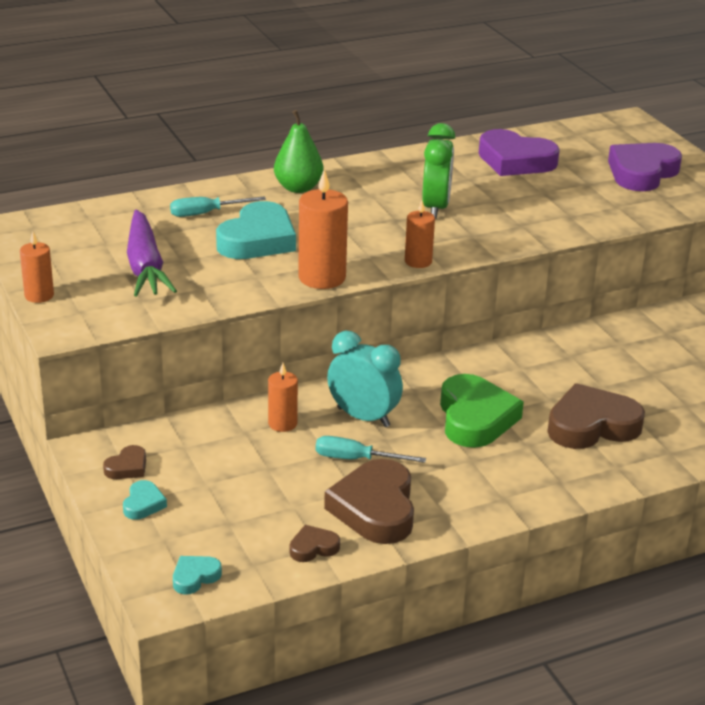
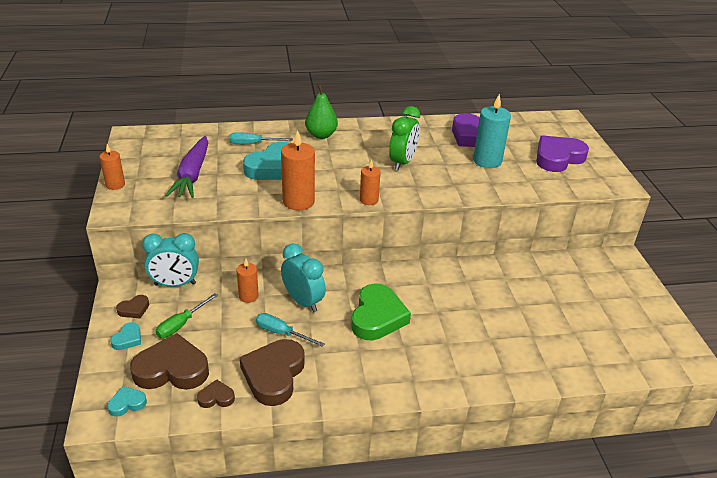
camera: 15 degrees right, 5 degrees up
brown heart [547,383,645,449] -> brown heart moved to [130,333,209,390]
none -> turquoise clock [142,233,199,287]
none -> green screwdriver [156,293,218,338]
none -> turquoise candle [473,94,511,168]

